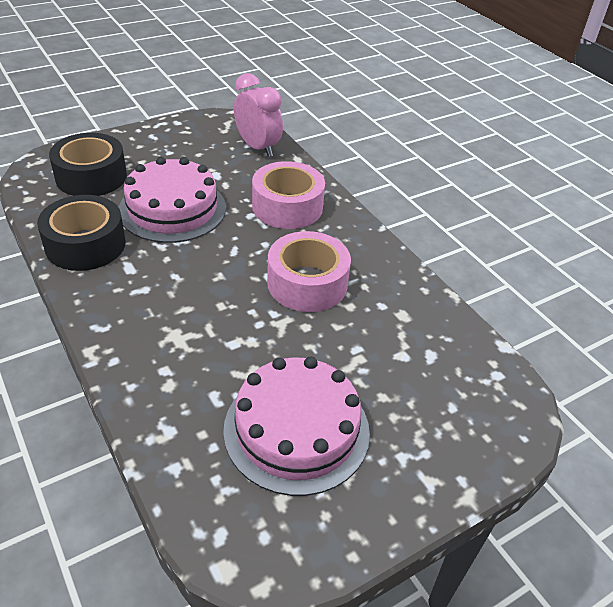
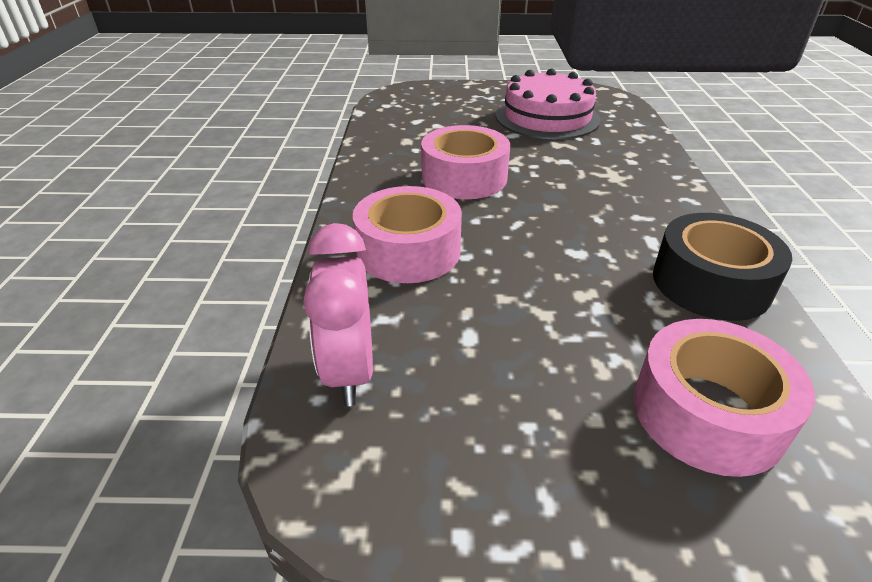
camera: 145 degrees left, 5 degrees down
black tape [49,133,127,196] -> pink tape [634,319,815,477]
pink cake [119,157,226,243] -> none

